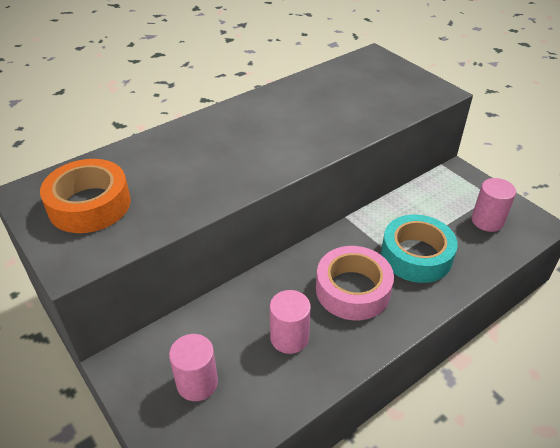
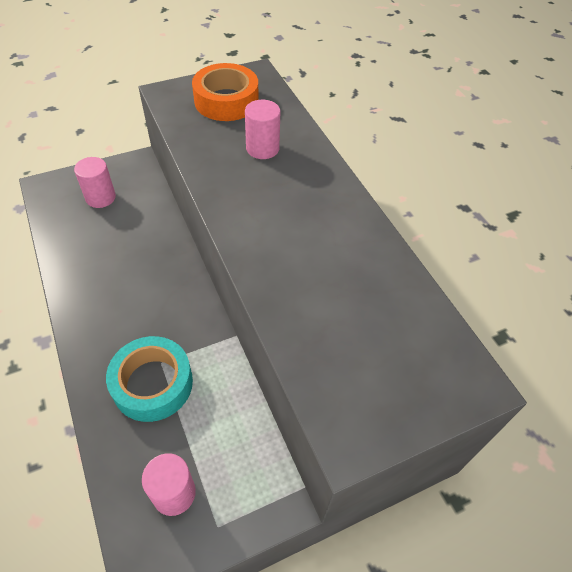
camera: 100 degrees right, 10 degrees up
pink cylinder [270,290,311,354] -> pink cylinder moved to [245,100,280,159]
pink tape [316,246,394,320] -> none

